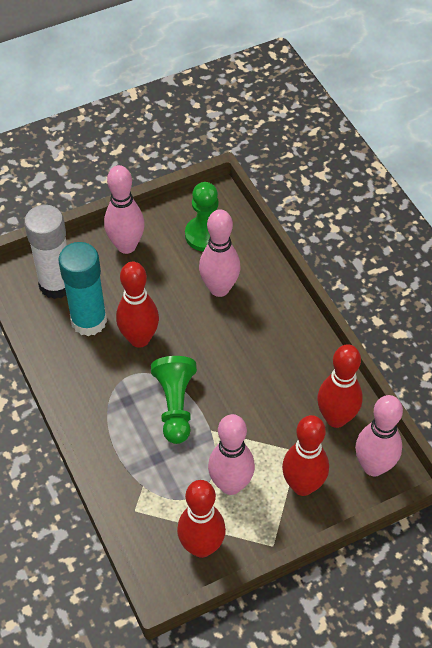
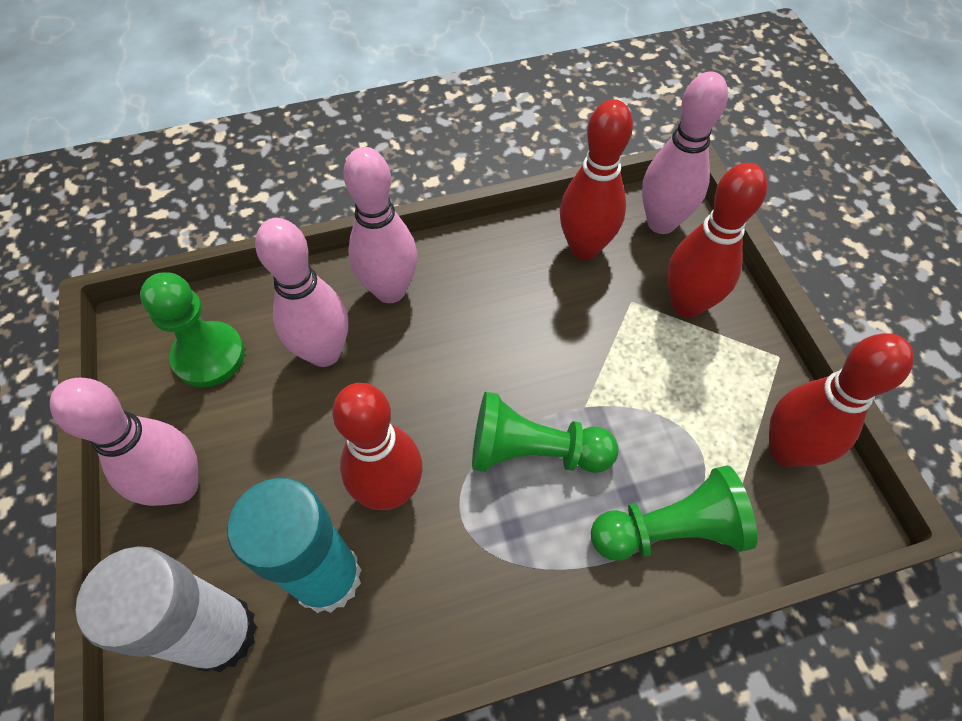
camera: 80 degrees left, 5 degrees up
pink bowling pin [208,414,255,495] -> pink bowling pin moved to [343,147,417,303]
none -> green pawn [591,465,758,561]

